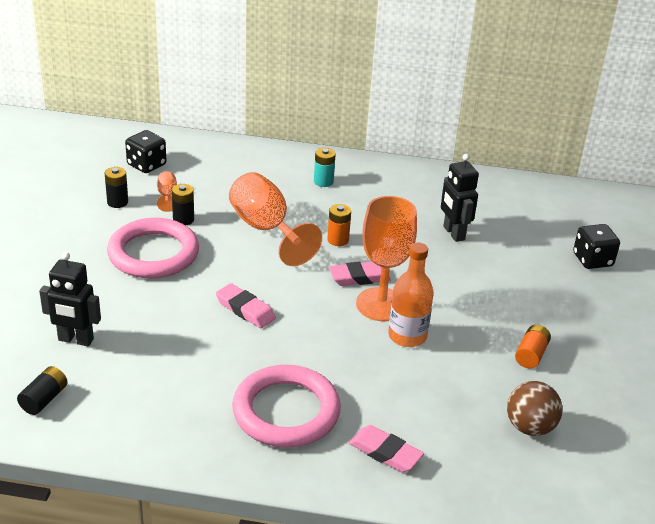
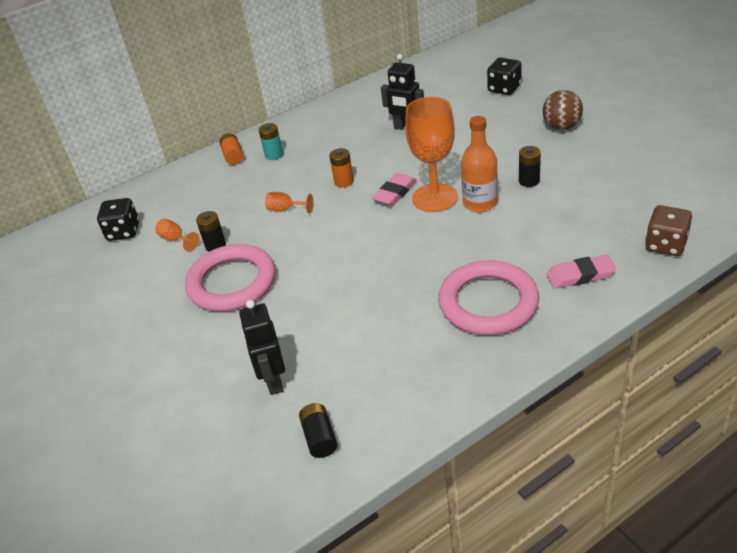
camera: 35 degrees left, 5 degrees up
black robot [39,252,101,347] -> black robot turned 105 degrees clockwise [239,300,285,395]
black battery [105,167,128,208] -> black battery moved to [519,146,541,187]
pink eraser [216,283,276,328] -> none
orange goblet [229,172,322,266] -> orange goblet [265,192,313,214], size x0.44
brown ball [507,381,563,436] -> brown ball moved to [543,90,583,130]
orange battery [515,325,551,369] -> orange battery moved to [220,133,243,165]
none -> brown dice [645,205,692,256]

